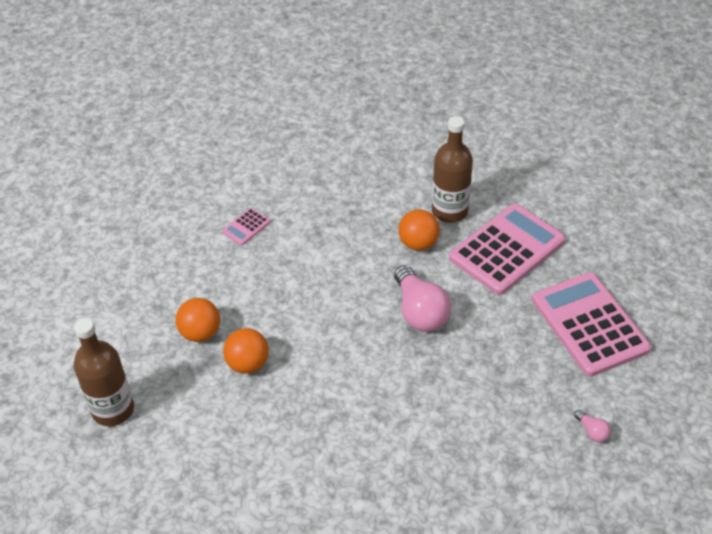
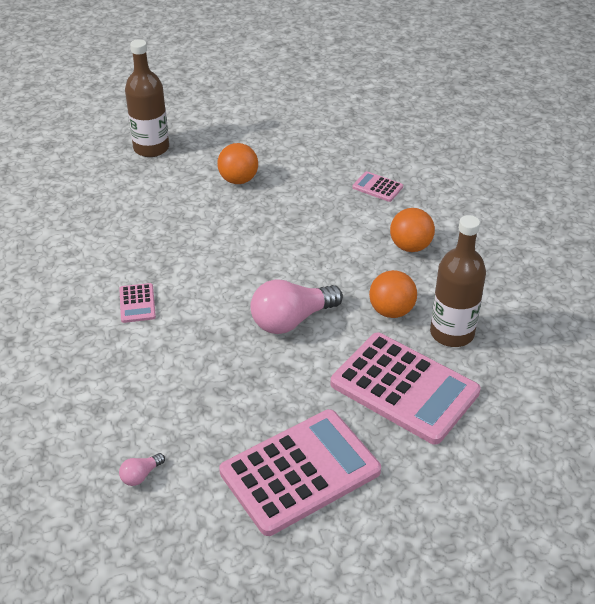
camera: 80 degrees right, 5 degrees down
orange ball [223,328,269,374] -> orange ball moved to [390,208,435,252]
none -> pink calculator [119,283,156,323]

